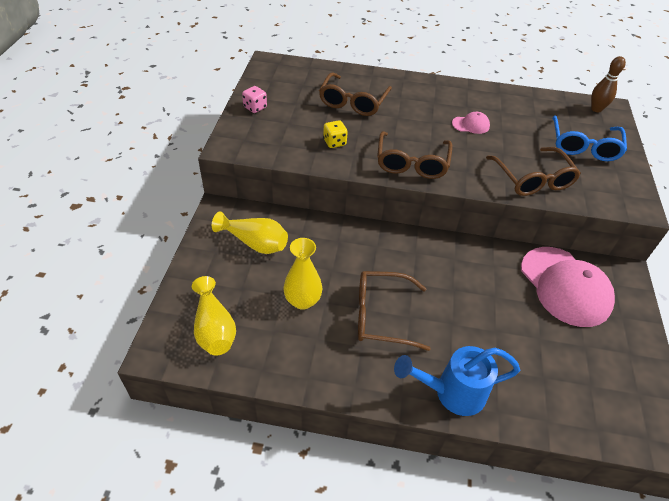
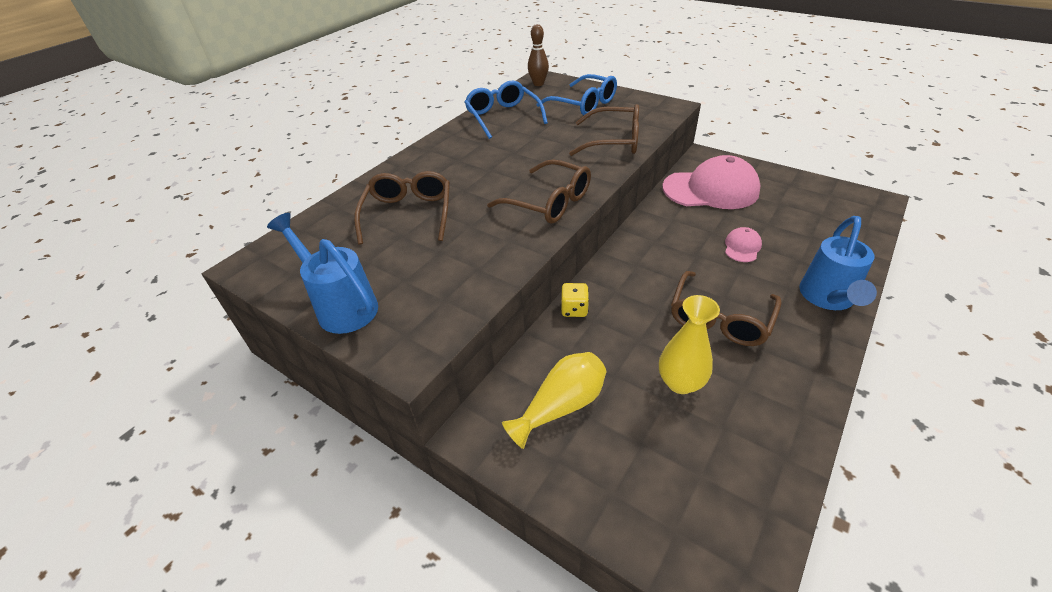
camera: 60 degrees left, 5 degrees down
yellow vase [192,276,236,355] -> none
pink dice [242,86,267,113] -> blue watering can [267,213,378,334]
brown glasses [319,72,392,116] -> brown glasses turned 135 degrees counterclockwise [354,171,450,244]
yellow dice [323,120,348,148] -> yellow dice moved to [561,283,589,317]
pink cap [452,112,490,134] -> pink cap moved to [725,227,762,262]
none -> blue glasses [464,81,548,139]

